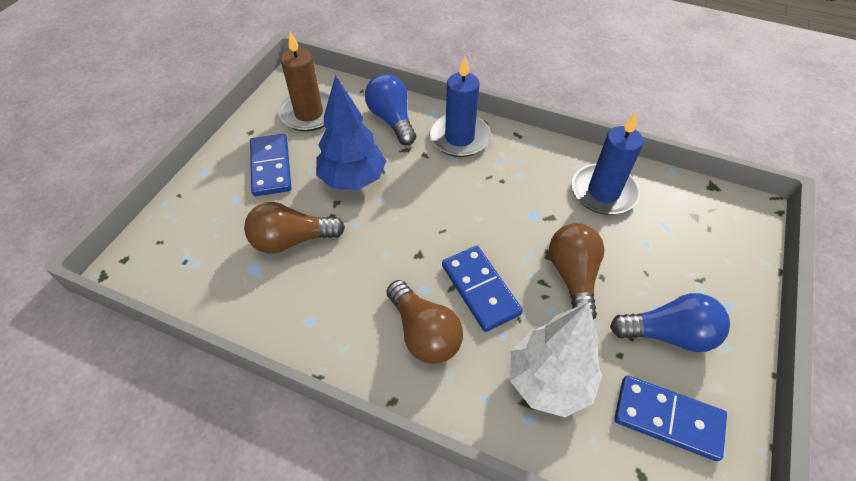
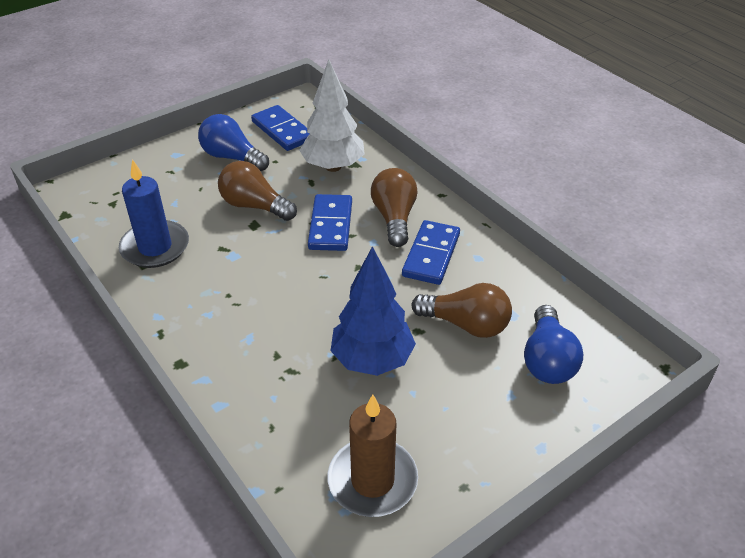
camera: 150 degrees left, 10 degrees down
blue domino [250,134,291,196] -> blue domino moved to [402,220,460,285]
blue light bulb [365,74,416,145] -> blue light bulb moved to [524,305,583,384]
blue candle [429,56,491,157] -> none
brown light bulb [549,223,604,320] -> brown light bulb turned 90 degrees clockwise [218,161,297,221]

